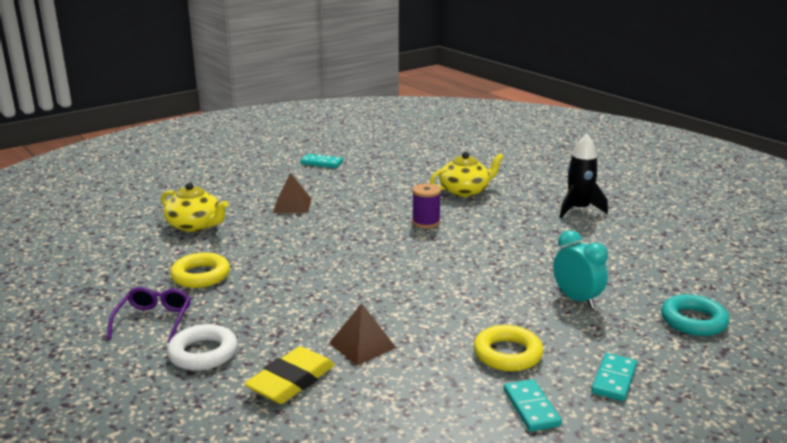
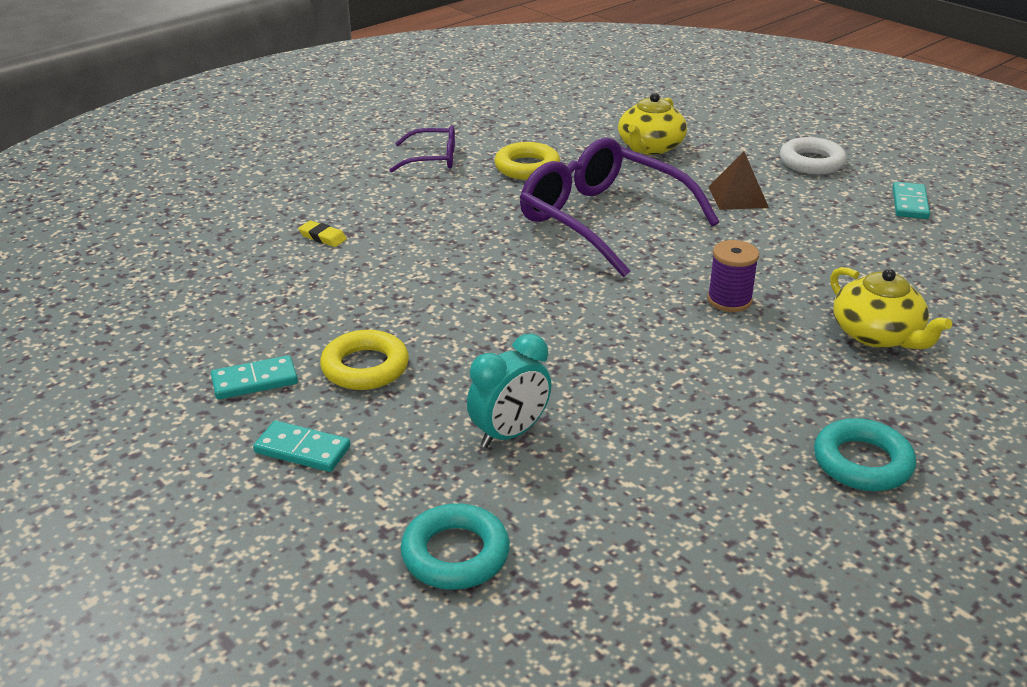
camera: 85 degrees right, 10 degrees up
white ring [167,324,238,371] -> white ring moved to [780,137,847,174]
yellow eraser [244,346,335,404] -> yellow eraser [298,220,347,247], size x0.50
brown pyramid [329,303,396,365] -> none
black rocket [560,134,608,218] -> turquoise ring [814,418,916,491]
none -> purple glasses [520,138,719,277]

